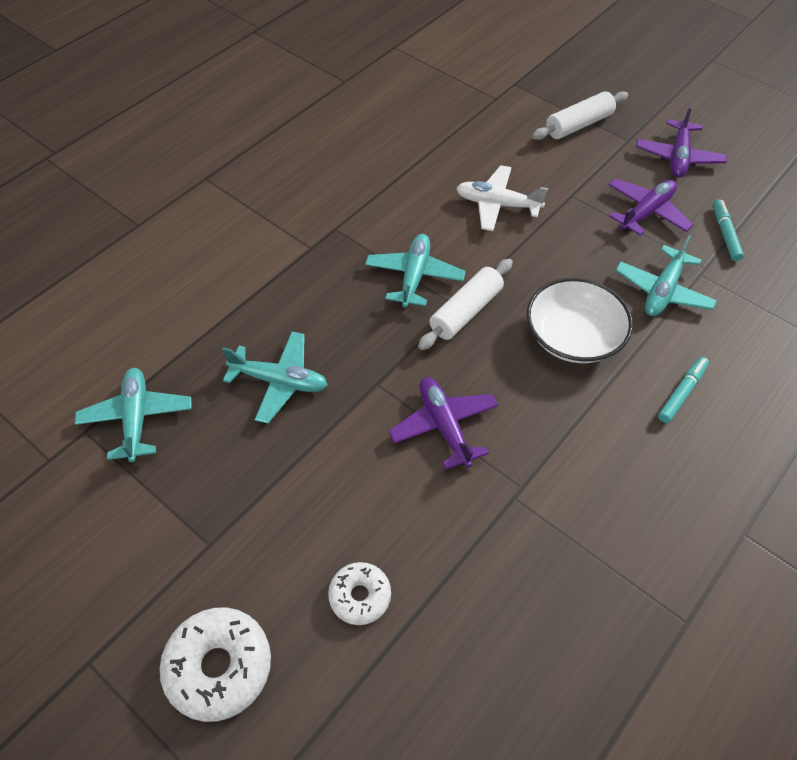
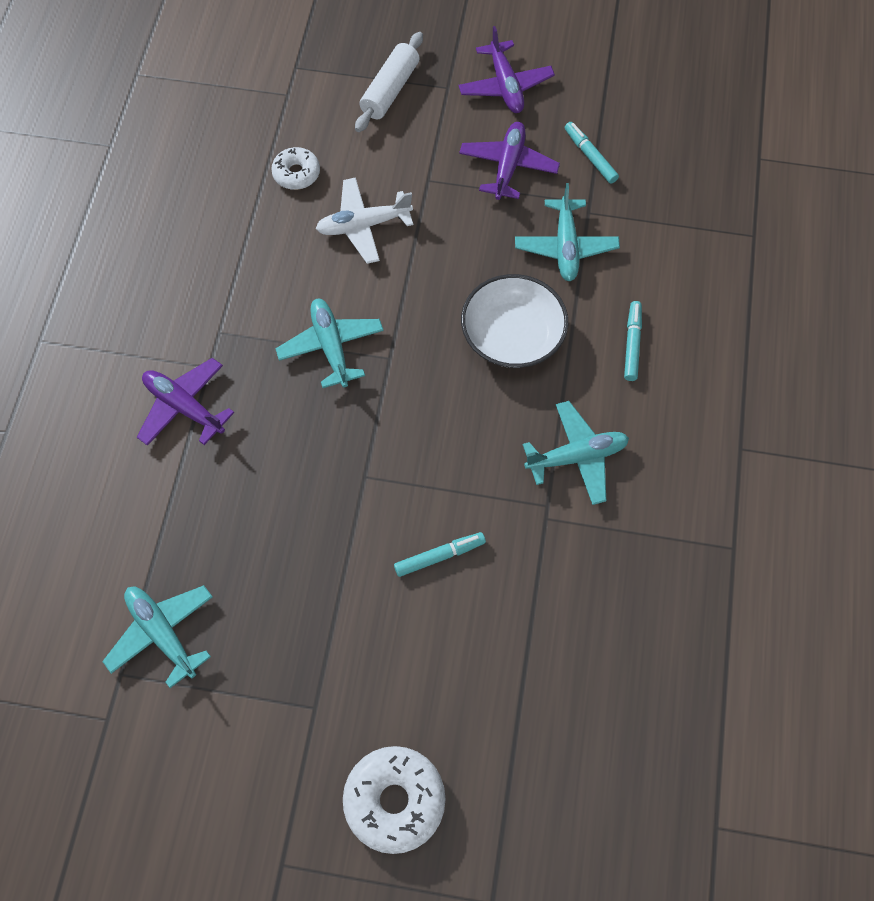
camera: 30 degrees left, 10 degrees up
turquoise plane [222,331,328,424] -> turquoise plane moved to [523,401,629,505]
white donut [328,562,391,625] -> white donut moved to [271,147,320,190]
purple plane [389,377,499,470] -> purple plane moved to [137,358,234,446]
white rolling pin [418,259,513,350] -> none
none -> turquoise marker [394,532,486,577]

